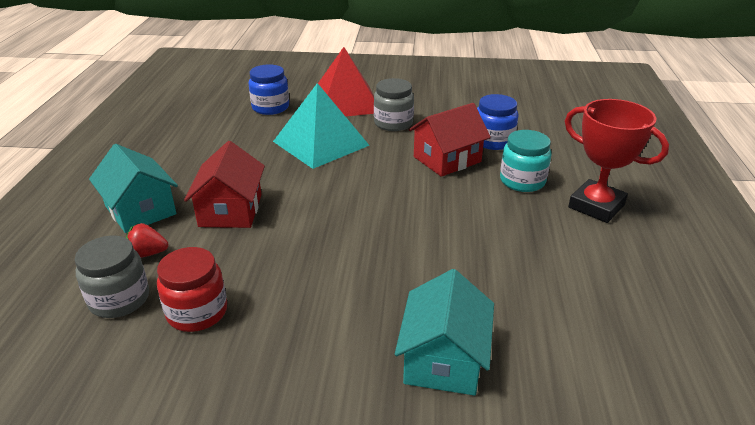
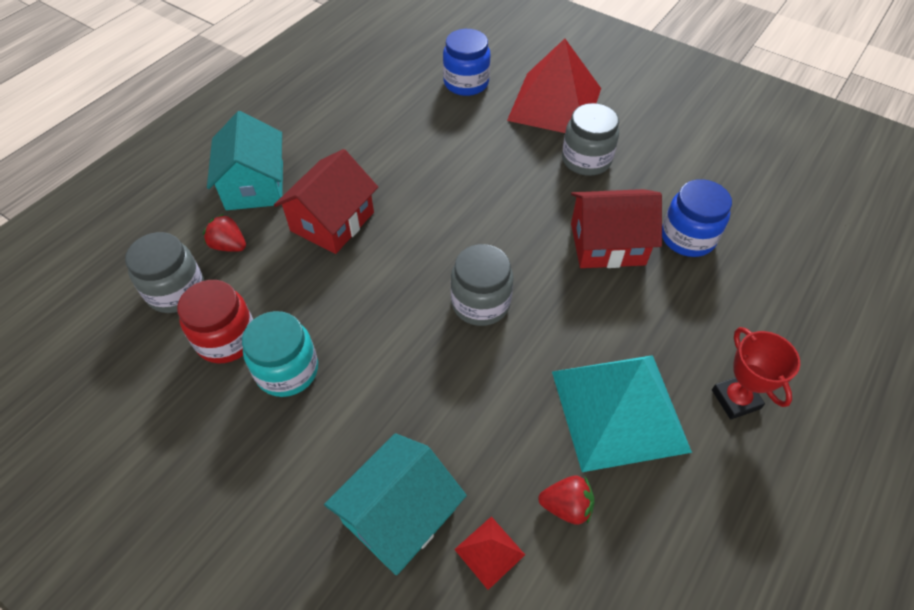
camera: 30 degrees right, 20 degrees up
turquoise pyramid [273,83,370,169] -> turquoise pyramid moved to [552,355,692,472]
turquoise jar [500,130,551,192] -> turquoise jar moved to [242,311,318,397]
red trophy [565,99,669,223] -> red trophy [712,327,800,419], size x0.63
none -> grey jar [451,244,514,326]
none -> red pyramid [454,516,525,590]
none -> red strawberry [538,476,594,525]

